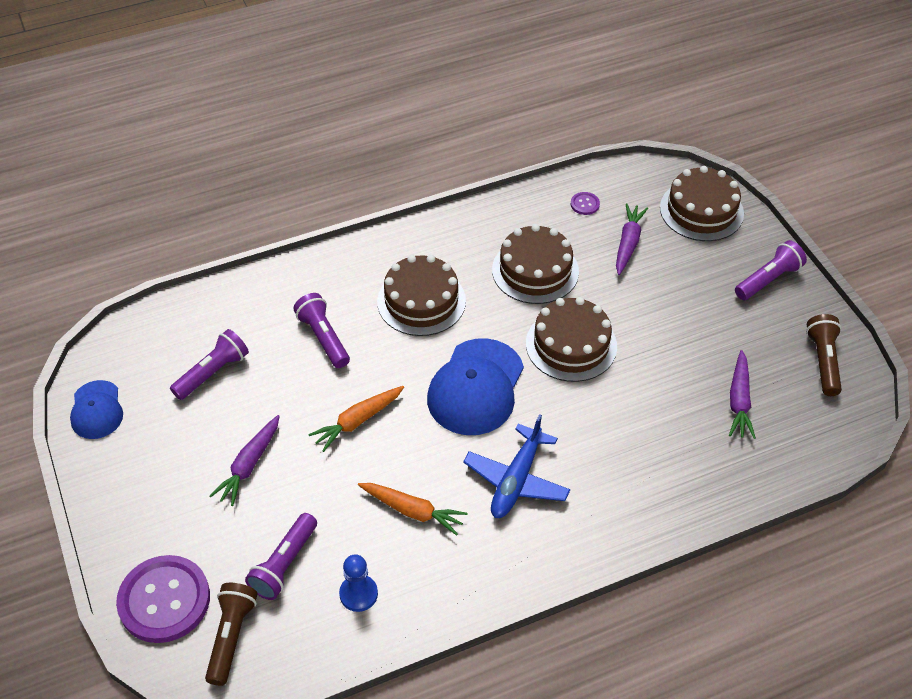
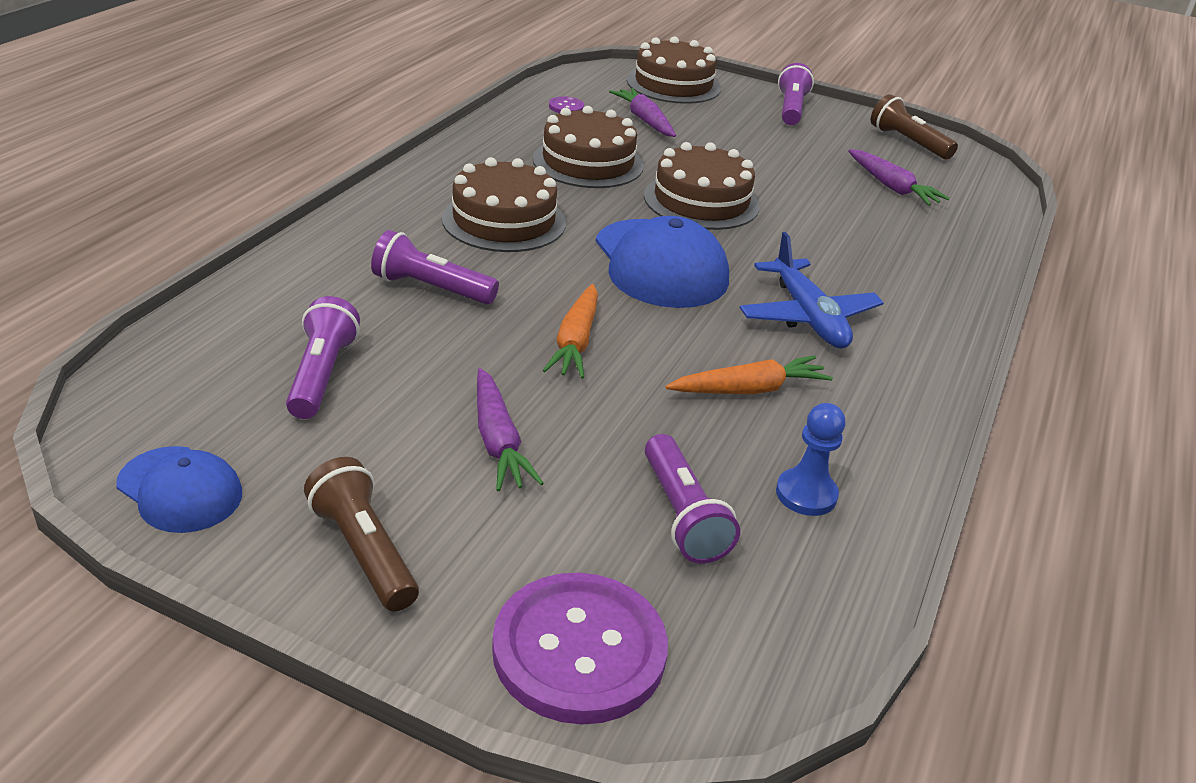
camera: 45 degrees left, 15 degrees down
brown flashlight [205,583,258,686] -> brown flashlight moved to [304,457,419,612]

